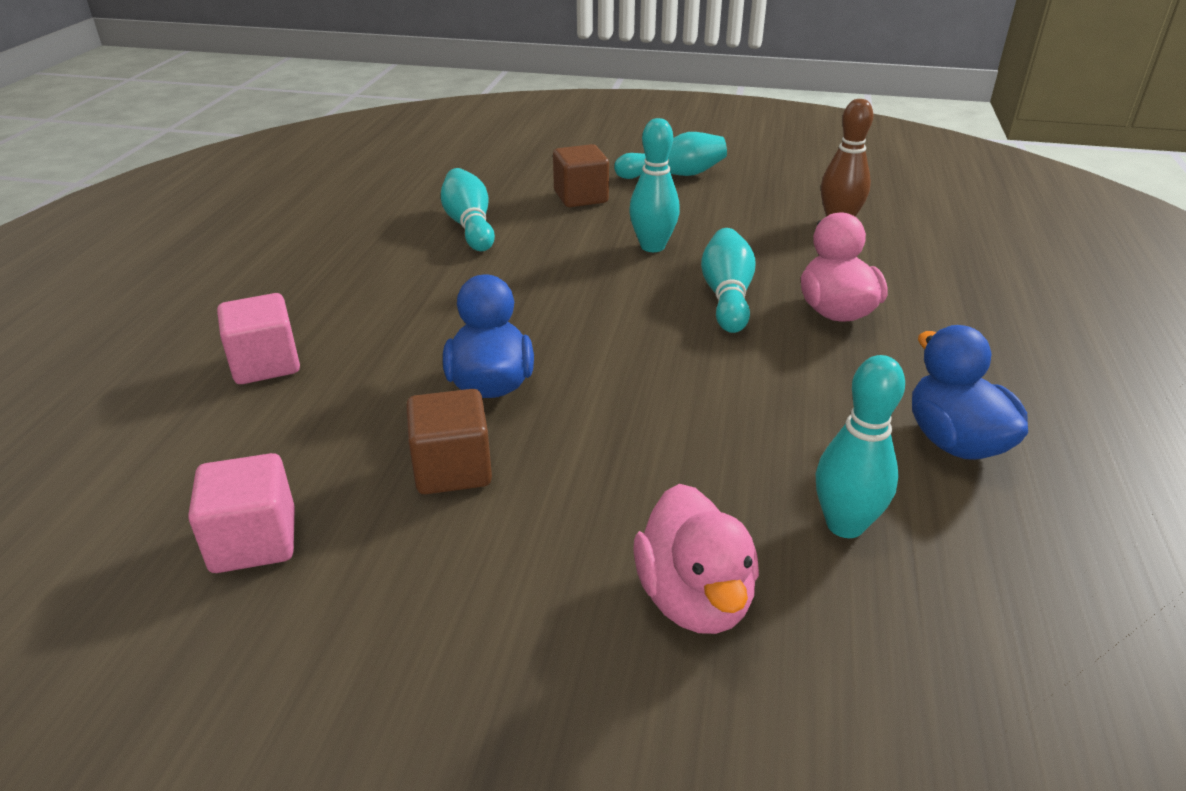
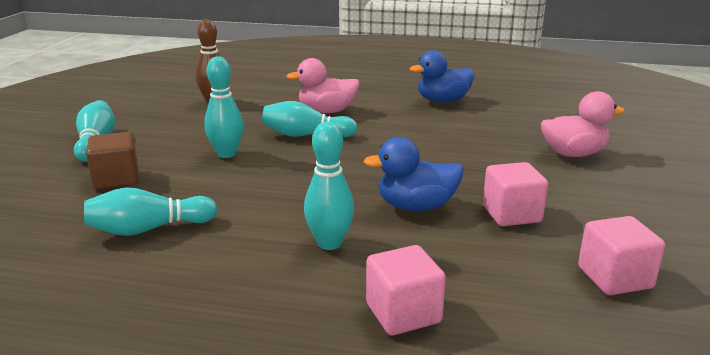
camera: 90 degrees left, 10 degrees down
brown cube [406,389,492,494] -> pink cube [483,162,548,226]
turquoise bowling pin [816,355,905,538] -> turquoise bowling pin moved to [304,122,354,250]

